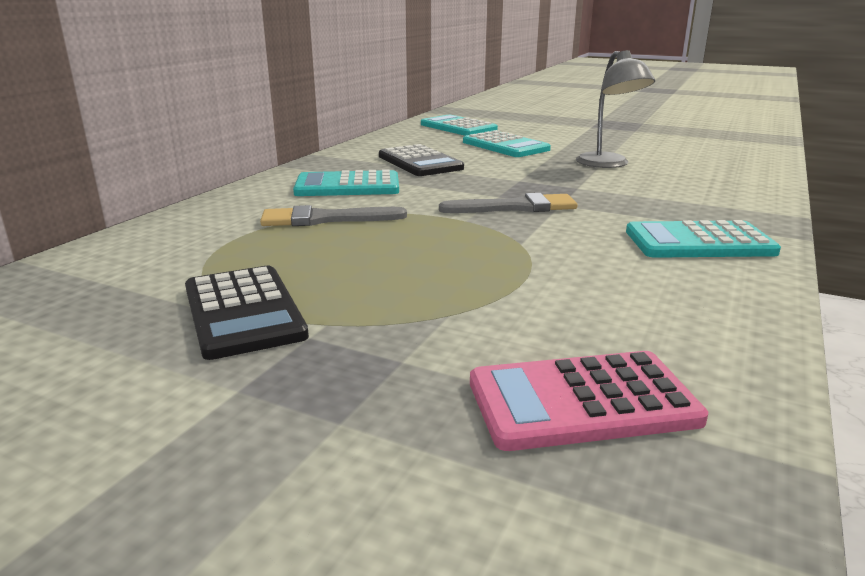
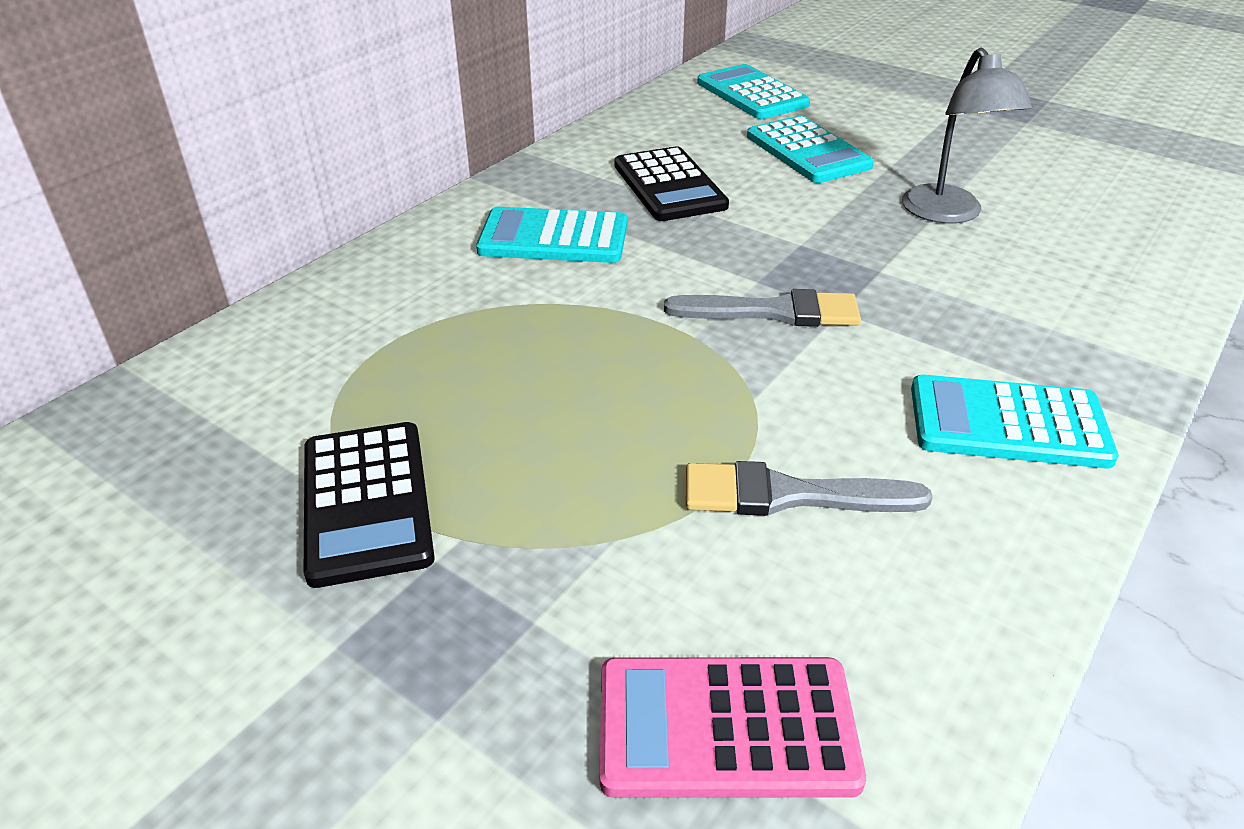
camera: 10 degrees right, 15 degrees up
grey brush [260,205,407,226] -> grey brush moved to [686,461,933,516]

